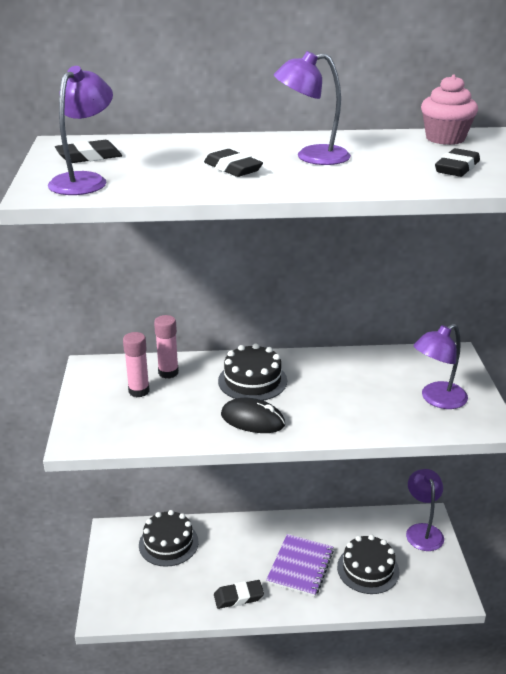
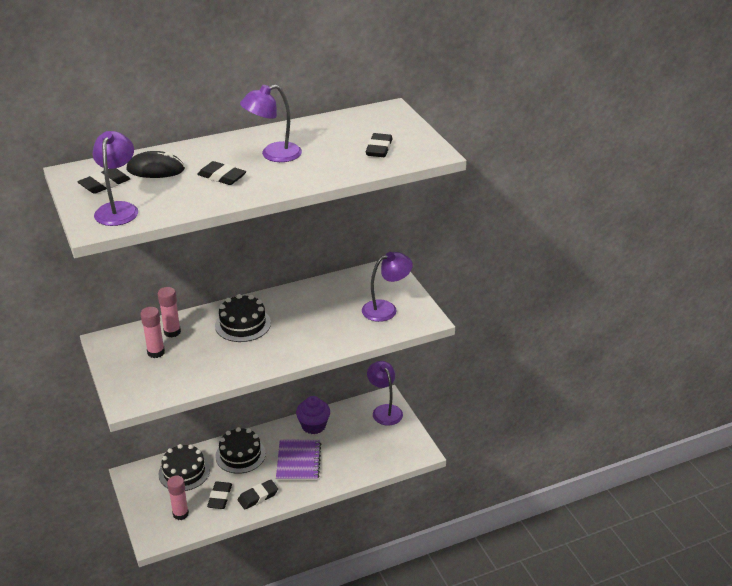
camera: 20 degrees left, 5 degrees up
black mouse [221,398,285,433] -> black mouse moved to [127,151,185,178]
black cake [337,535,399,594] -> black cake moved to [215,427,266,474]
purple lamp [413,324,468,409] -> purple lamp turned 150 degrees counterclockwise [362,252,413,322]
pink cupcake [421,74,478,145] -> none
none -> pink glue stick [167,475,189,520]
none -> black eraser [207,482,232,509]
none -> purple cupcake [296,396,330,434]

